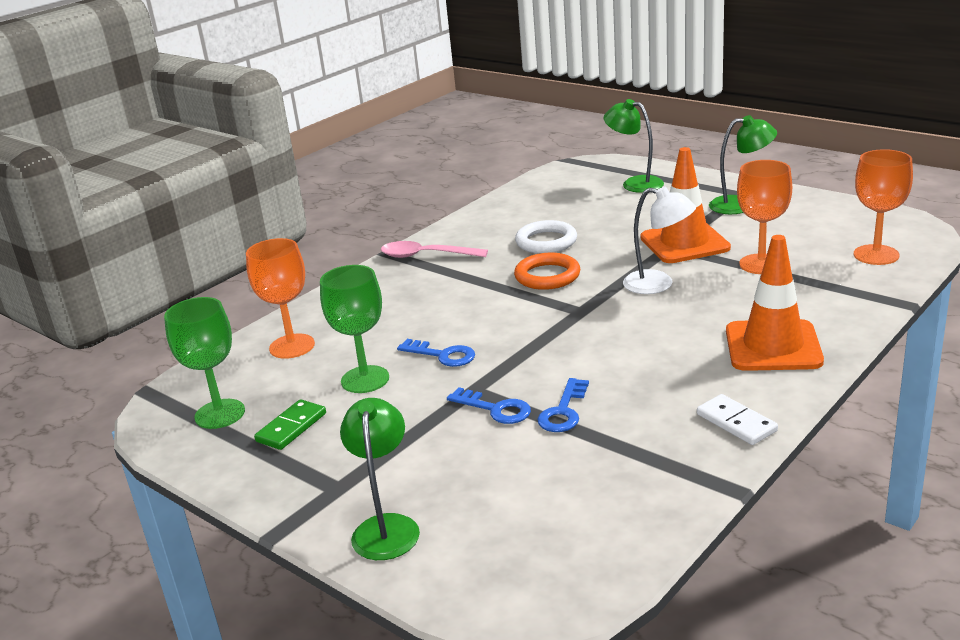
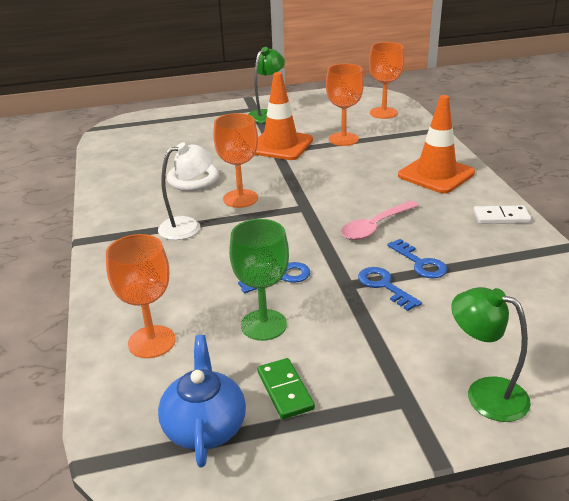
camera: 55 degrees left, 5 degrees up
green goblet [164,297,245,429] -> blue teapot [158,335,246,468]
pink spoon [381,241,488,258] -> pink spoon moved to [341,200,419,240]
blue key [447,387,531,424] -> blue key turned 105 degrees counterclockwise [358,267,422,311]
orange ring [514,253,580,290] -> orange goblet [213,113,258,208]
green lamp [604,99,664,193] -> none
white lamp [623,187,696,294] -> white lamp moved to [158,142,213,240]

